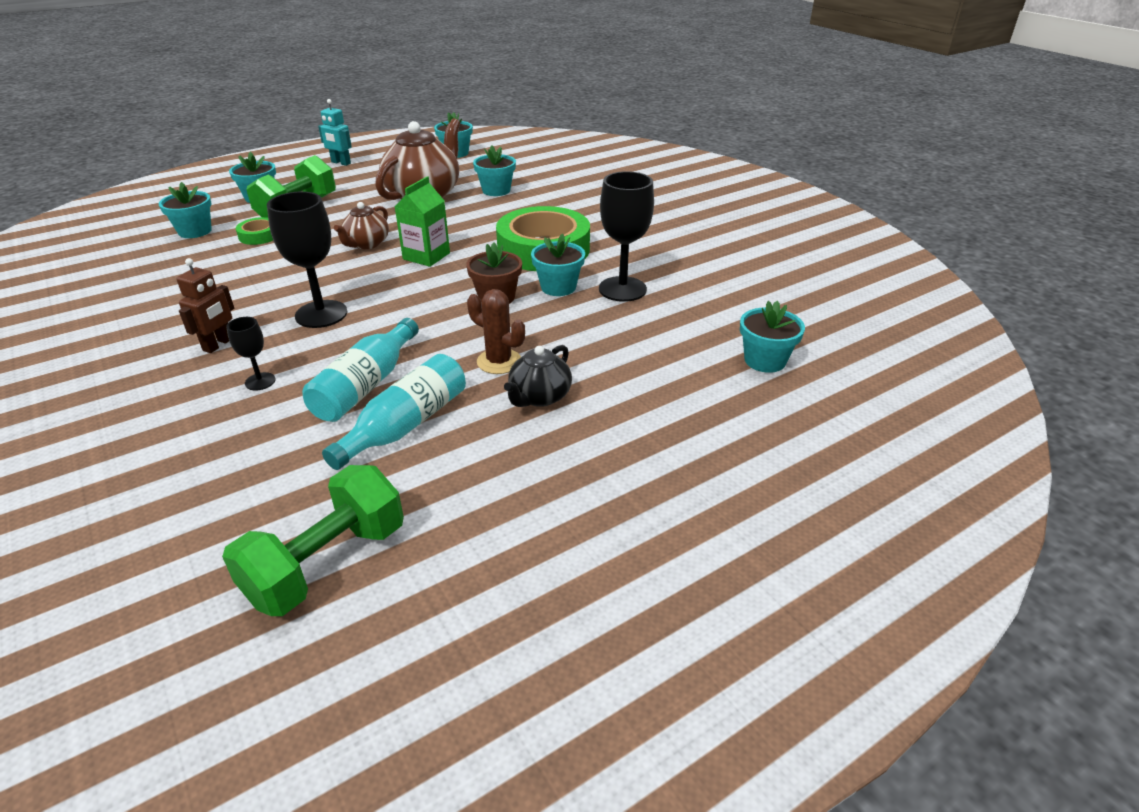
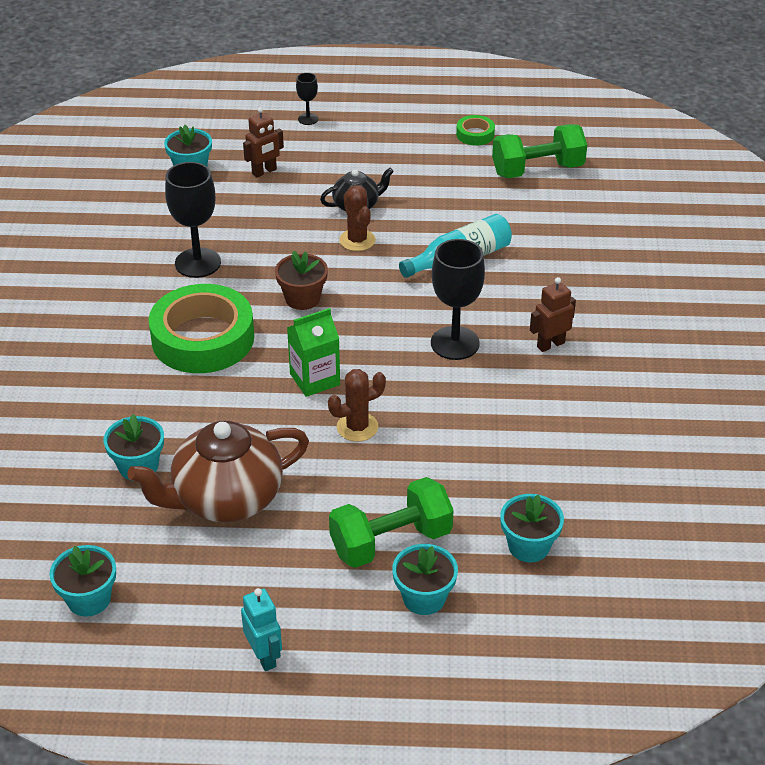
camera: 145 degrees left, 5 degrees up
black goblet [226,317,275,391] -> black goblet moved to [296,73,318,125]
green tape [236,217,273,245] -> green tape moved to [456,115,495,146]
turquoise bottle [322,354,466,470] -> none
brown teapot [334,202,389,249] -> brown cactus [328,369,386,442]
turquoise flower pot [531,233,585,296] -> none
none -> brown robot [243,107,284,178]

